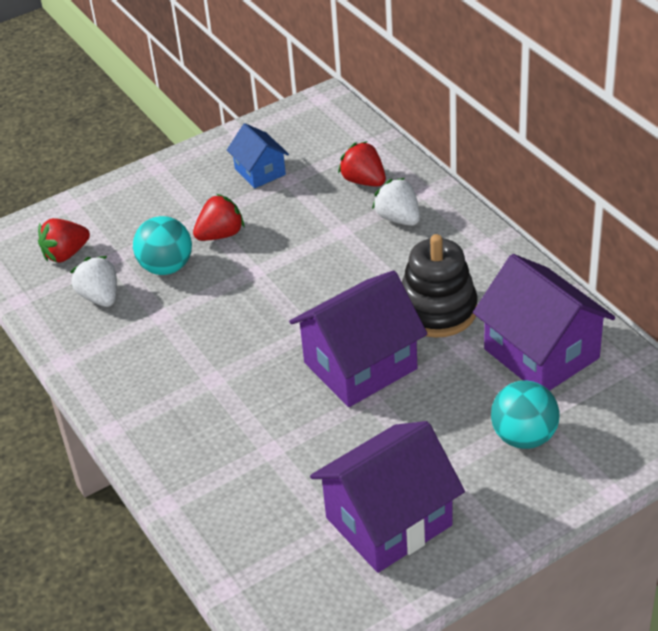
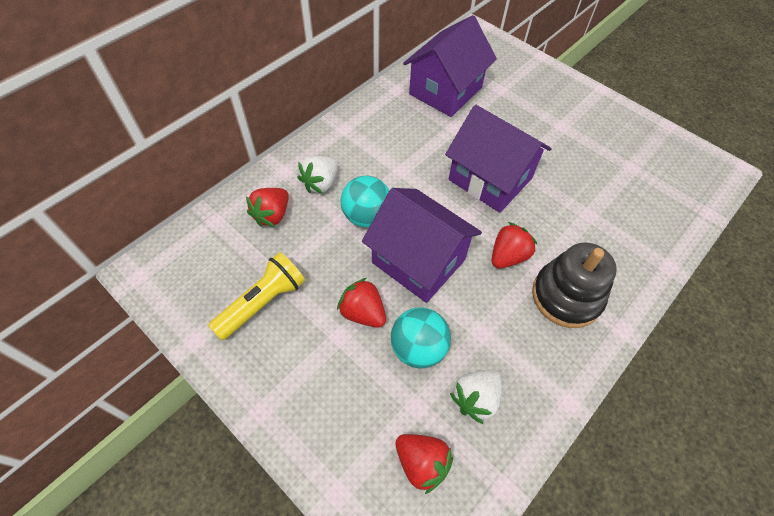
camera: 110 degrees left, 15 degrees up
blue house [227,123,289,188] -> yellow flashlight [208,252,305,340]
purple house [310,421,465,573] -> purple house moved to [362,188,482,303]
black stacking toy [402,234,478,338] -> black stacking toy moved to [532,242,617,328]
turquoise ball [491,381,560,449] -> turquoise ball moved to [341,176,389,227]
none -> red strawberry [492,222,537,268]

